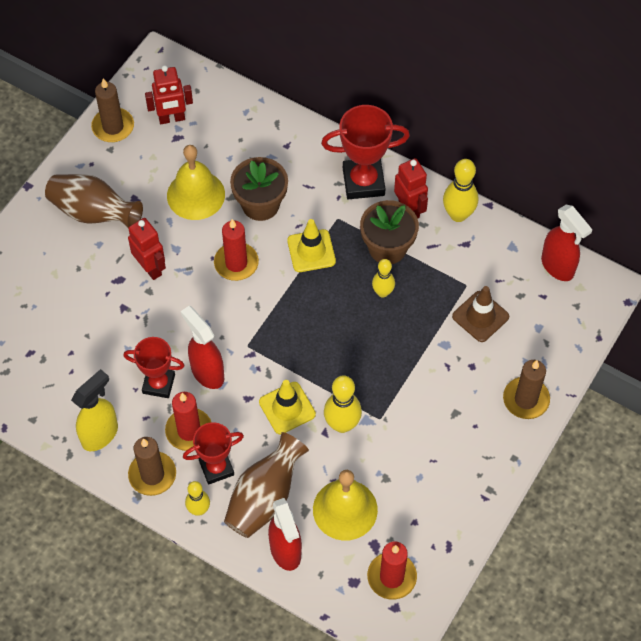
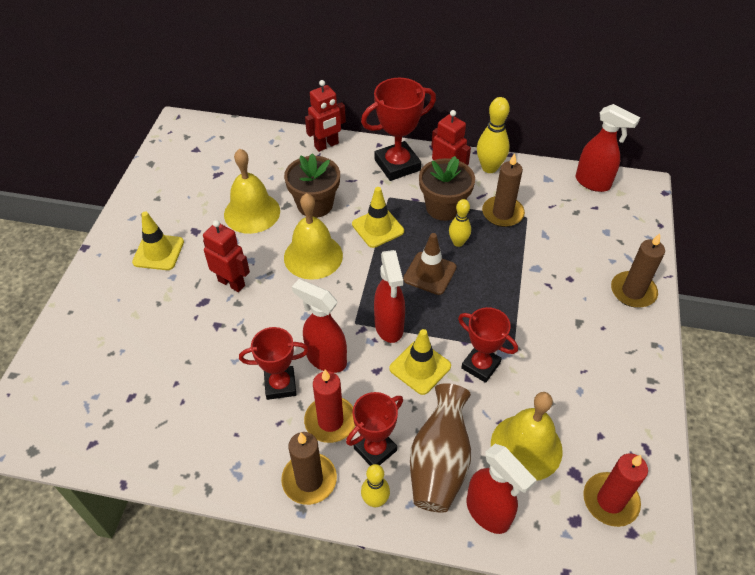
camera: 20 degrees left, 10 degrees down
brown vase [45,174,143,228] -> yellow traffic cone [132,212,184,270]
yellow spray bottle [71,369,118,451] -> none
brown candle [91,78,134,142] -> brown candle moved to [482,153,525,227]
red robot [145,65,193,124] -> red robot moved to [305,80,346,152]
red candle [214,219,259,281] -> yellow bell [284,193,343,280]
yellow bowling pin [324,375,362,433] -> red trophy [458,307,518,383]
brown traffic cone [452,286,509,342] -> brown traffic cone moved to [403,233,457,295]
none -> red spray bottle [374,250,405,343]

